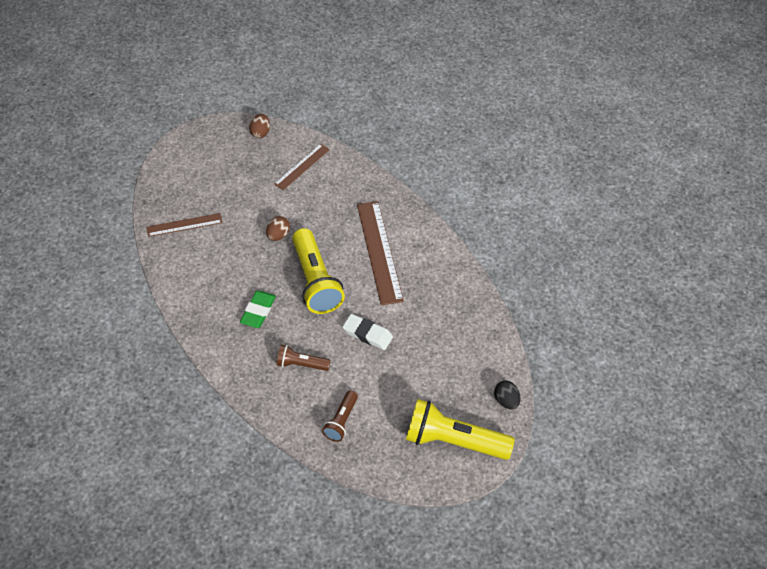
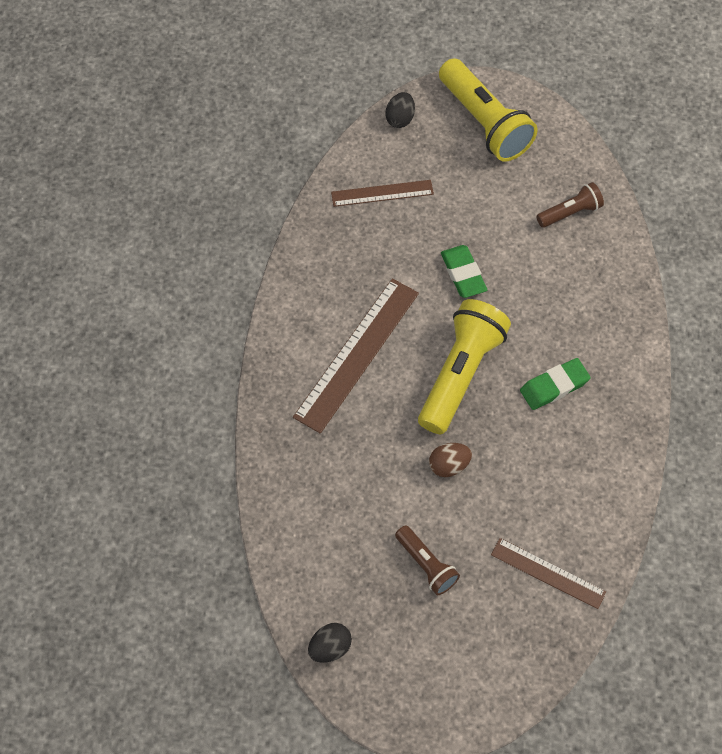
camera: 135 degrees left, 10 degrees up
brown egg [249,114,270,138] -> black egg [308,623,352,663]
brown ruler [274,143,330,190] -> brown ruler moved to [331,180,434,207]
brown flashlight [277,345,331,371] -> brown flashlight moved to [395,525,460,595]
white eraser [343,314,393,350] -> green eraser [441,245,487,298]

